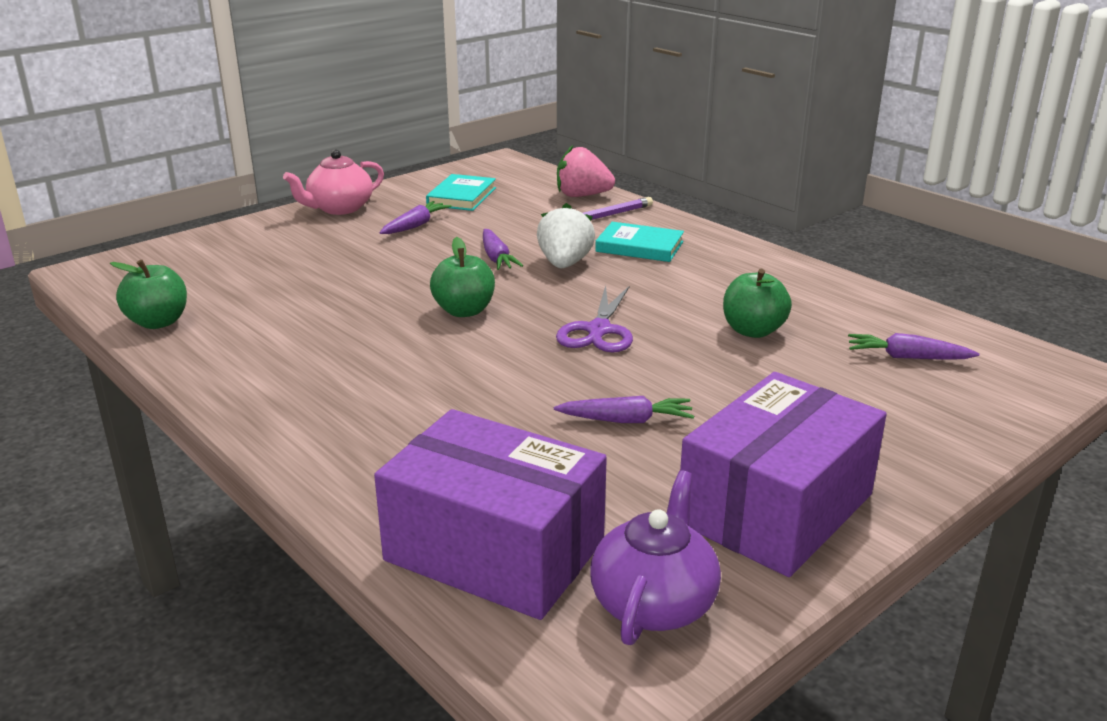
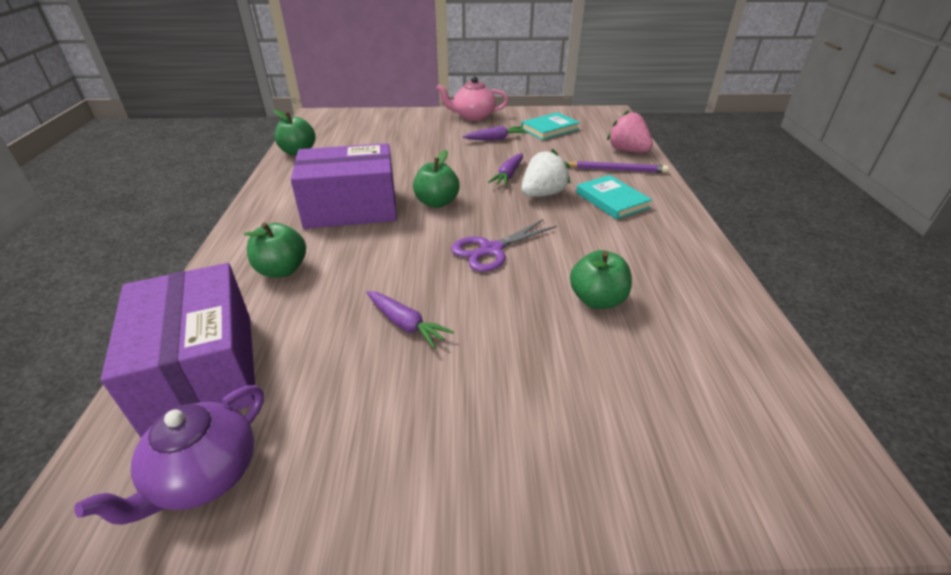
camera: 40 degrees right, 10 degrees up
purple teapot [590,470,721,645] -> purple teapot turned 150 degrees clockwise [74,385,264,525]
purple box [680,372,887,577] -> purple box moved to [291,143,397,229]
purple carrot [848,333,979,360] -> none
none -> green apple [244,222,306,278]

